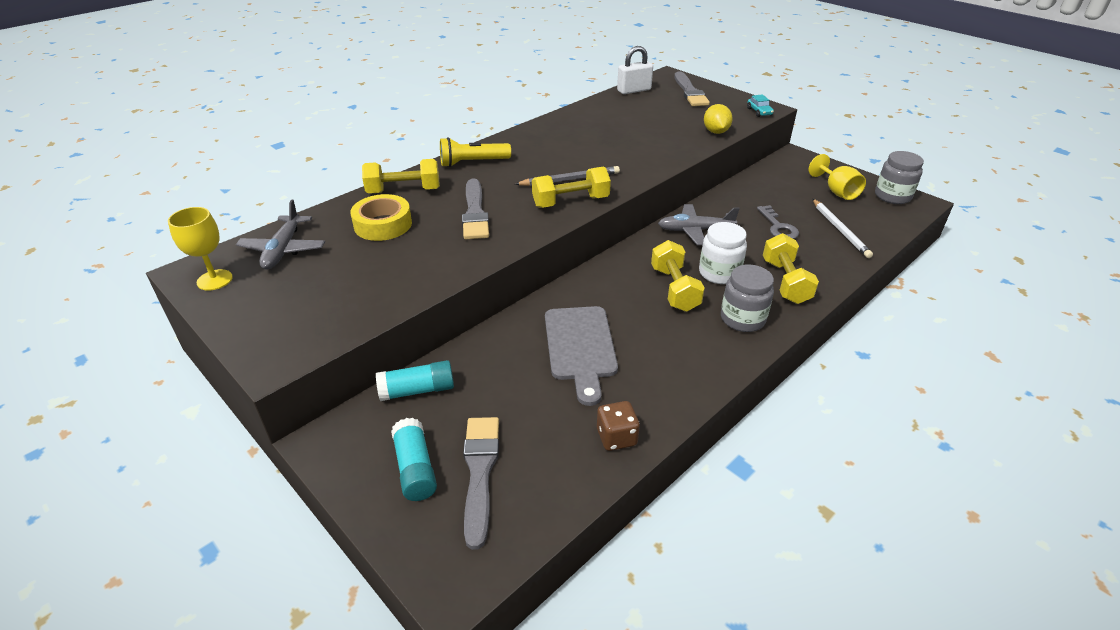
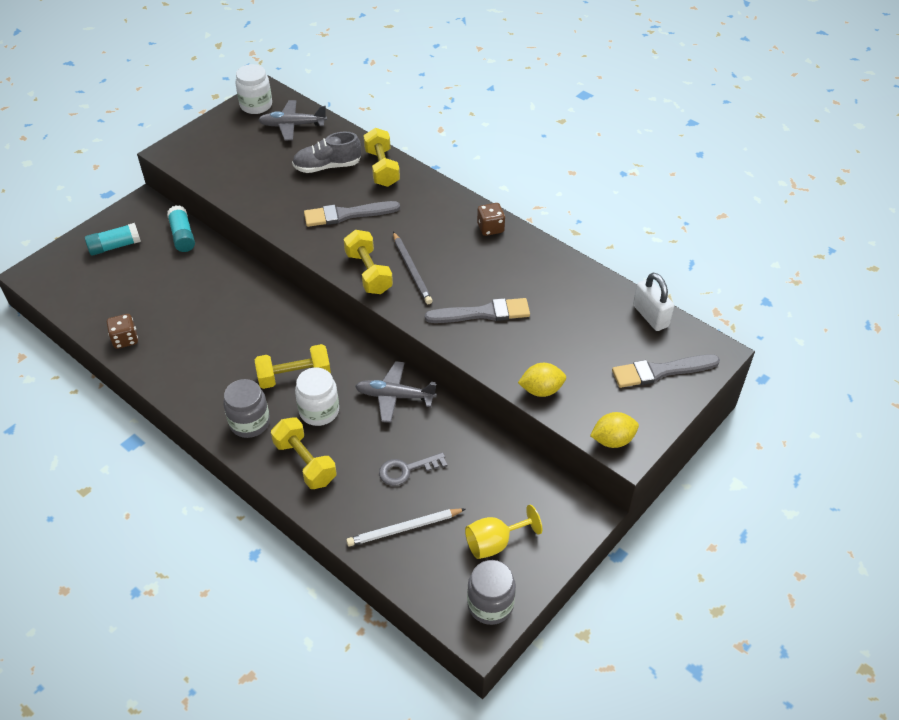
camera: 85 degrees right, 10 degrees up
yellow goblet [168,207,233,291] -> white jar [235,64,272,114]
yellow tape [350,194,412,241] -> grey shoe [292,132,361,173]
yellow flashlight [440,137,511,167] -> none
grey brush [463,417,499,550] -> grey brush moved to [425,298,530,323]
grey cutting board [545,306,618,406] -> none
grey plane [658,204,740,245] -> grey plane turned 75 degrees counterclockwise [355,361,437,423]
turquoise car [747,94,774,117] -> yellow lemon [590,412,639,448]
yellow dumbbell [763,233,819,304] -> yellow dumbbell turned 60 degrees clockwise [271,417,337,489]
none -> brown dice [477,203,505,236]

